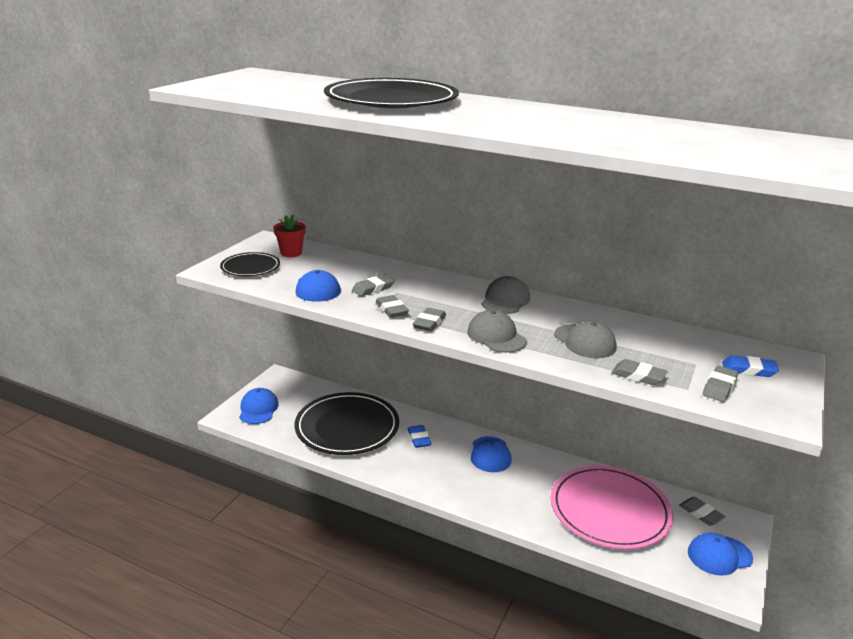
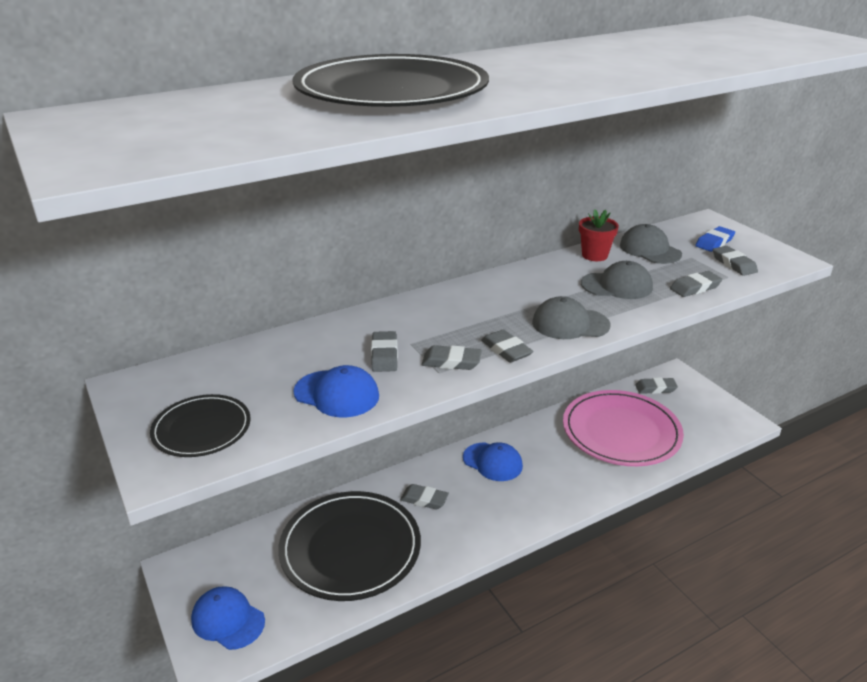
camera: 55 degrees left, 5 degrees up
red flower pot [273,215,306,257] -> red flower pot moved to [579,209,619,261]
blue eraser [408,425,431,448] -> grey eraser [400,484,449,510]
grey cap [481,276,530,314] -> grey cap moved to [620,224,682,264]
blue cap [688,533,753,576] -> none

